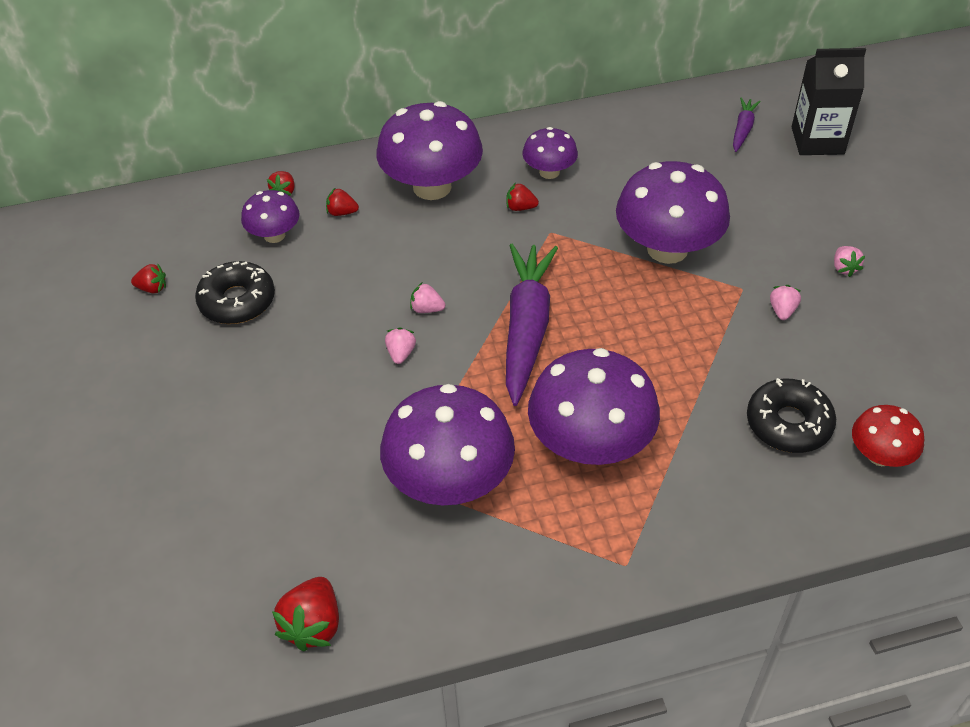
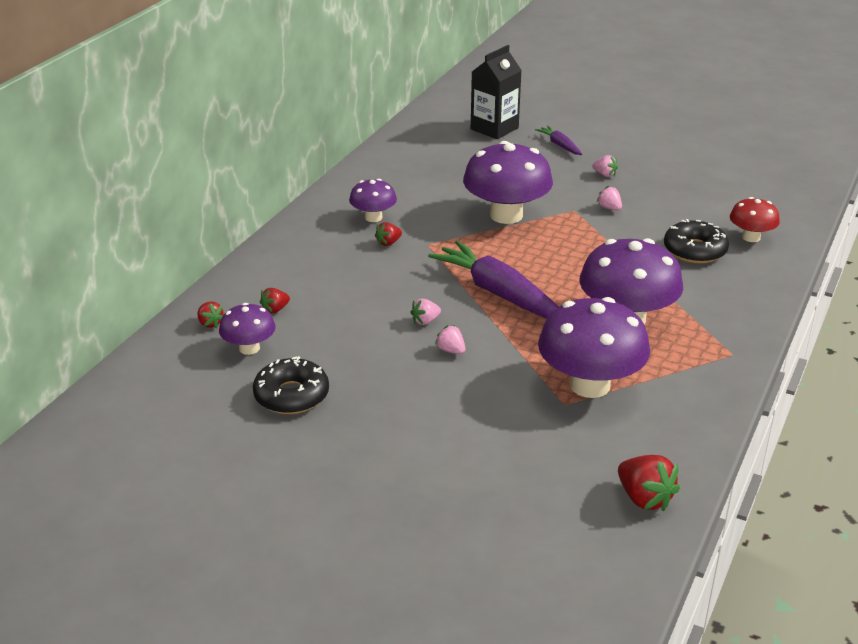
camera: 50 degrees left, 15 degrees down
red strawberry [131,264,166,293] -> none
purple mushroom [376,101,483,200] -> none
purple carrot [733,98,761,152] -> purple carrot moved to [535,126,582,155]

